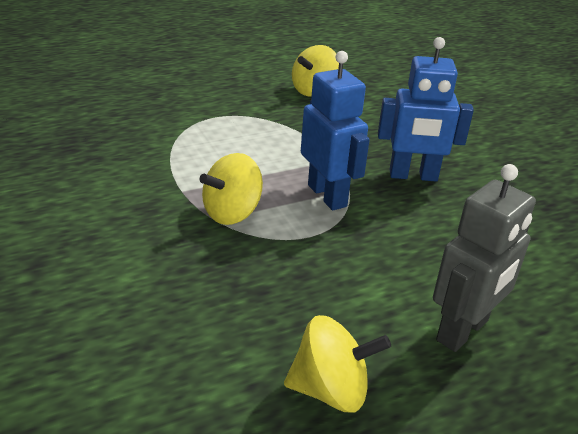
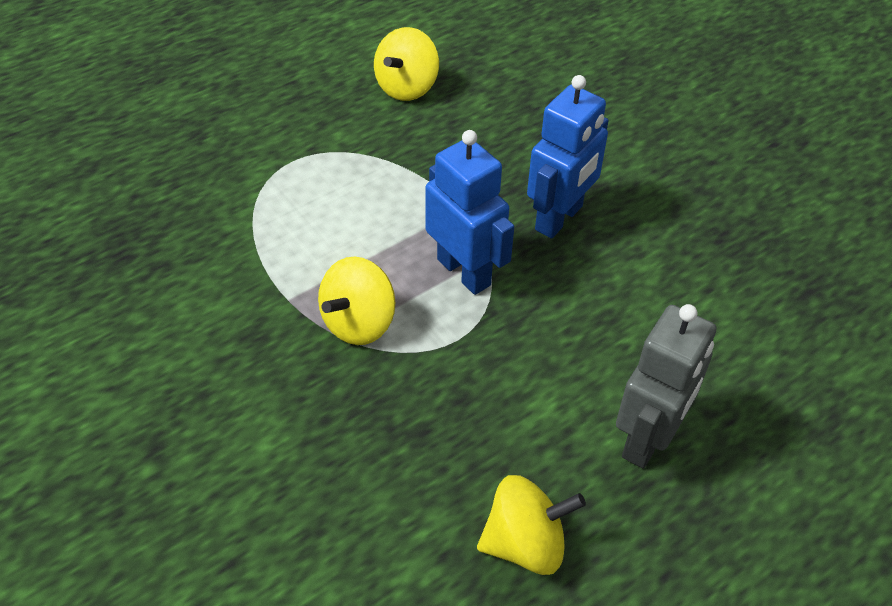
camera: 10 degrees left, 15 degrees up
blue robot [378,37,474,181] -> blue robot turned 45 degrees counterclockwise [527,75,609,239]

